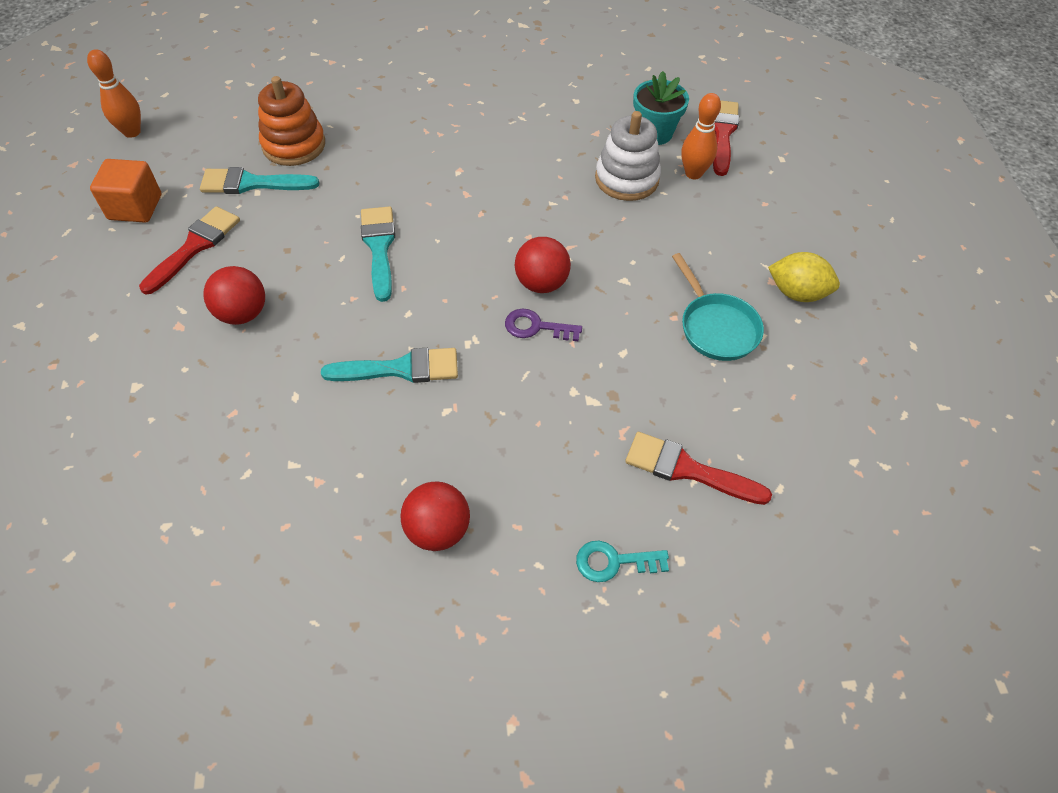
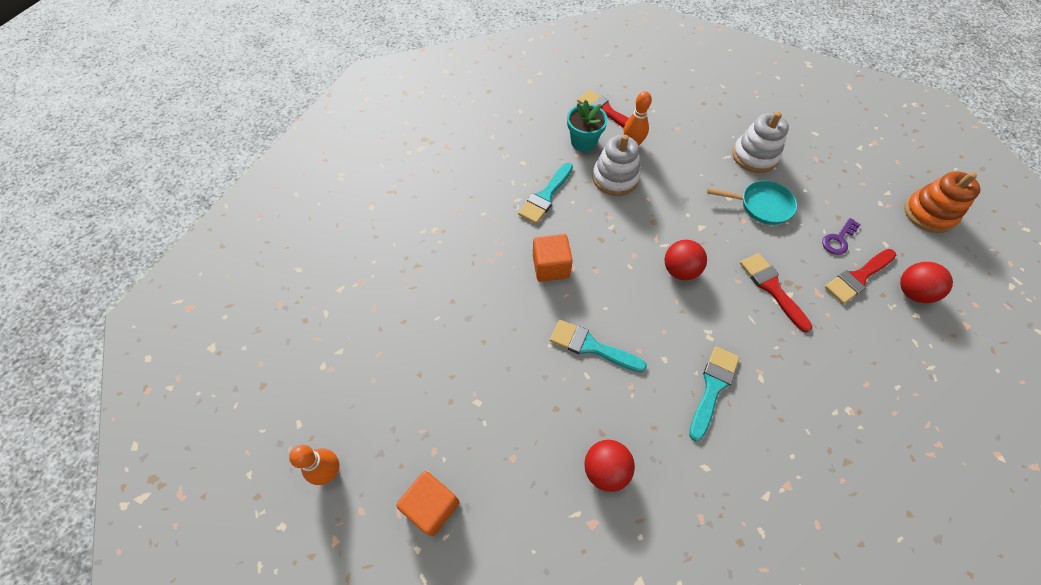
camera: 55 degrees left, 5 degrees up
red brush [139,206,240,294] -> red brush moved to [740,253,812,333]
turquoise brush [200,167,319,194] -> turquoise brush moved to [518,163,573,224]
orange stacking toy [258,76,325,166] -> orange stacking toy moved to [904,171,980,233]
red ball [401,481,470,551] -> red ball moved to [900,262,953,303]
purple key [505,309,582,341] -> purple key moved to [822,218,861,255]
turquoise key [576,541,669,582] -> none
yellow lemon [768,252,840,302] -> white stacking toy [733,112,789,173]
none -> orange cube [533,234,573,282]

